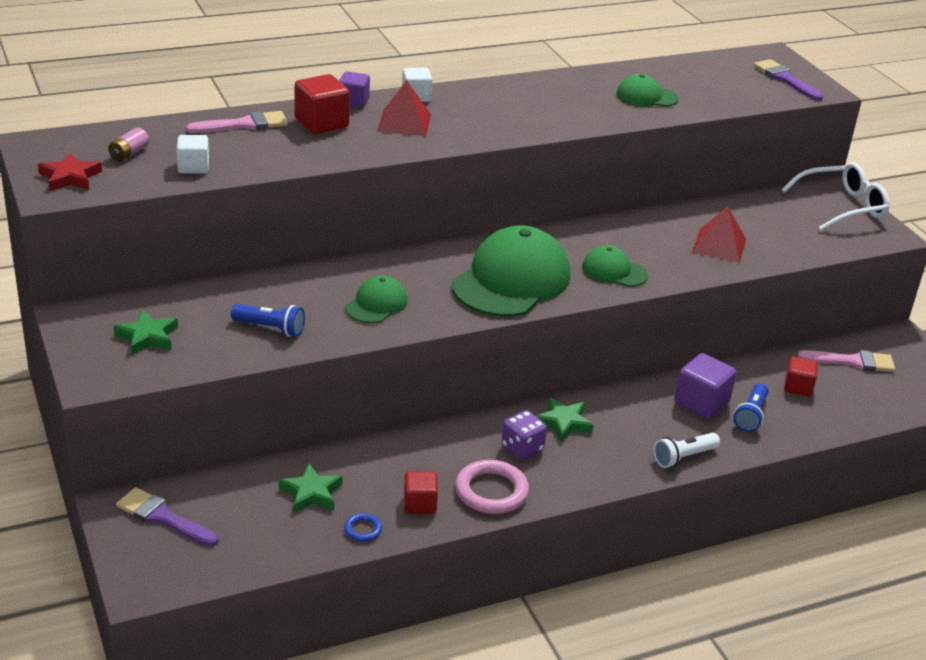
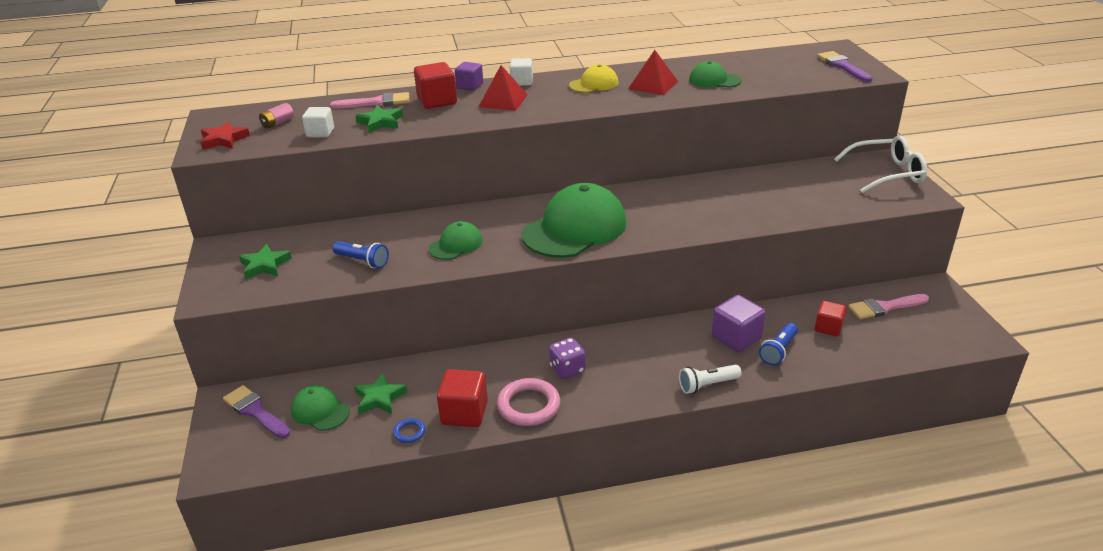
camera: 15 degrees right, 0 degrees up
red cube [404,471,438,514] -> red cube [437,369,488,427], size x1.53
green star [536,397,594,442] -> green star moved to [356,105,403,133]
green cap [582,245,648,287] -> green cap moved to [291,385,350,431]
red pyramid [692,206,746,263] -> red pyramid moved to [628,50,678,95]
pink brush [797,350,895,372] -> pink brush turned 150 degrees clockwise [848,294,929,319]
none -> yellow cap [569,64,618,93]

